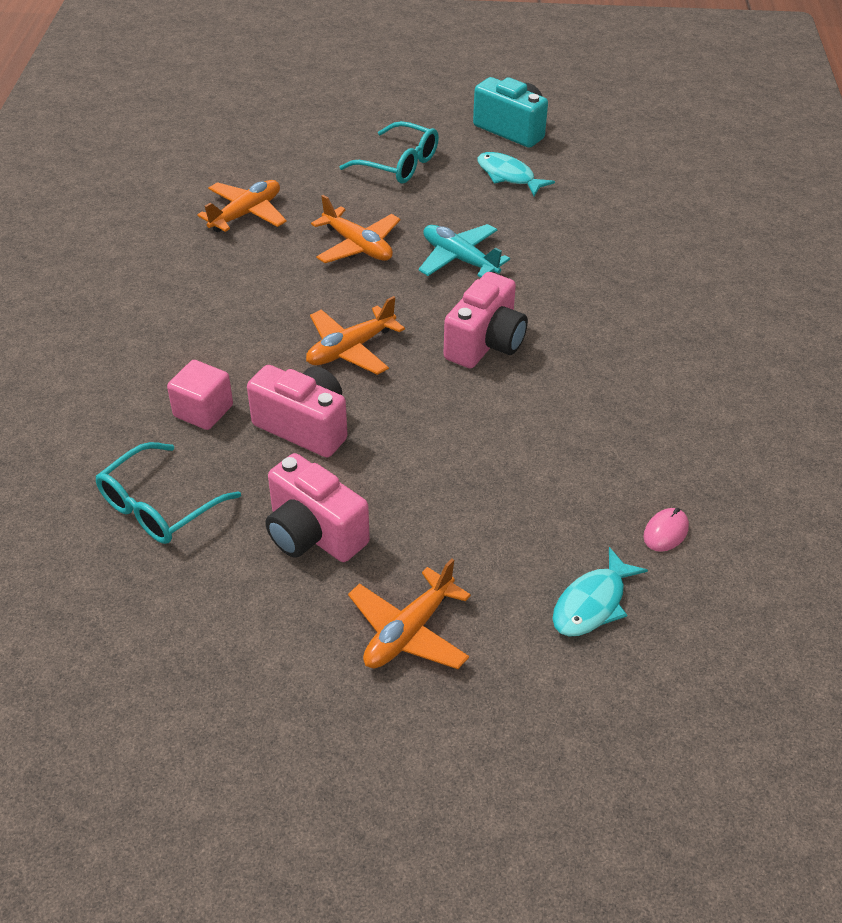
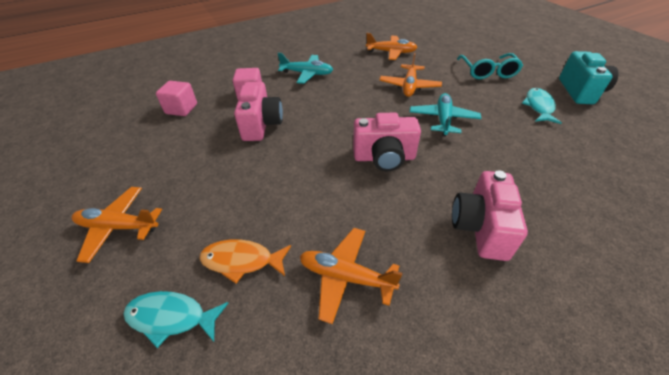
camera: 60 degrees right, 0 degrees up
turquoise glasses [96,442,241,544] -> pink cube [156,81,197,116]
pink camera [265,453,370,562] -> pink camera moved to [452,170,528,261]
orange plane [306,296,405,375] -> orange plane moved to [300,228,402,324]
pink mouse [644,508,689,552] -> none
none -> orange fish [199,239,291,284]
none -> turquoise plane [278,53,333,84]

